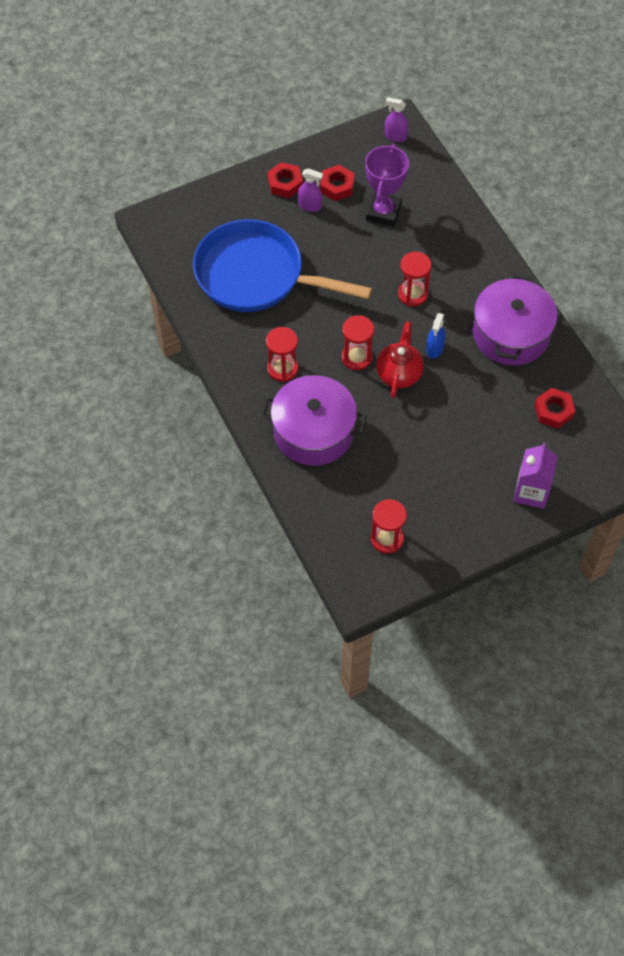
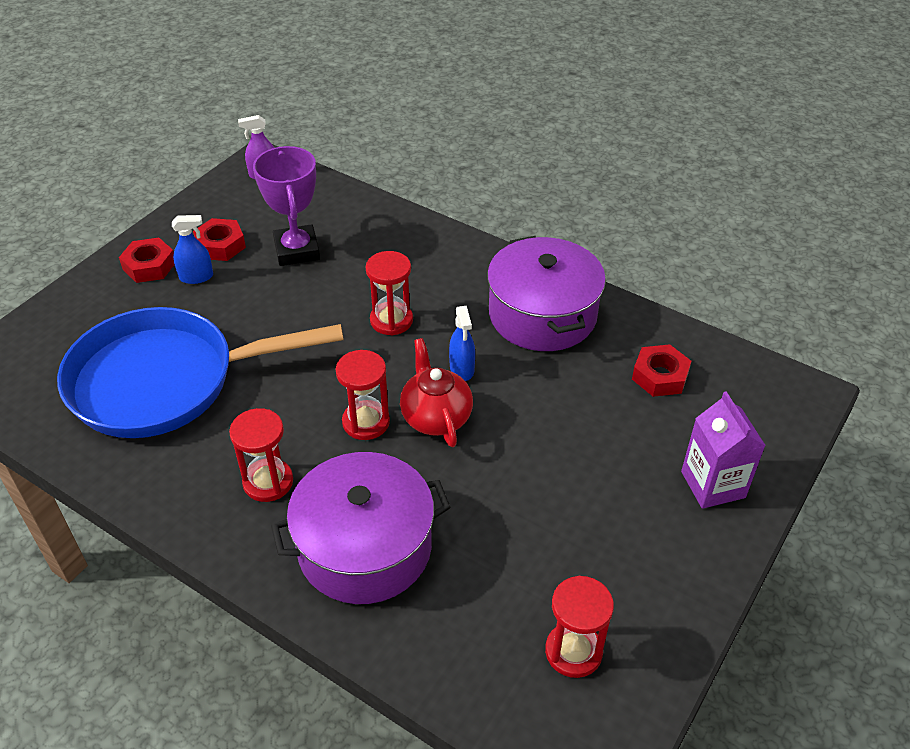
camera: 30 degrees left, 15 degrees down
purple spray bottle [298,168,323,212] -> blue spray bottle [172,215,213,284]

